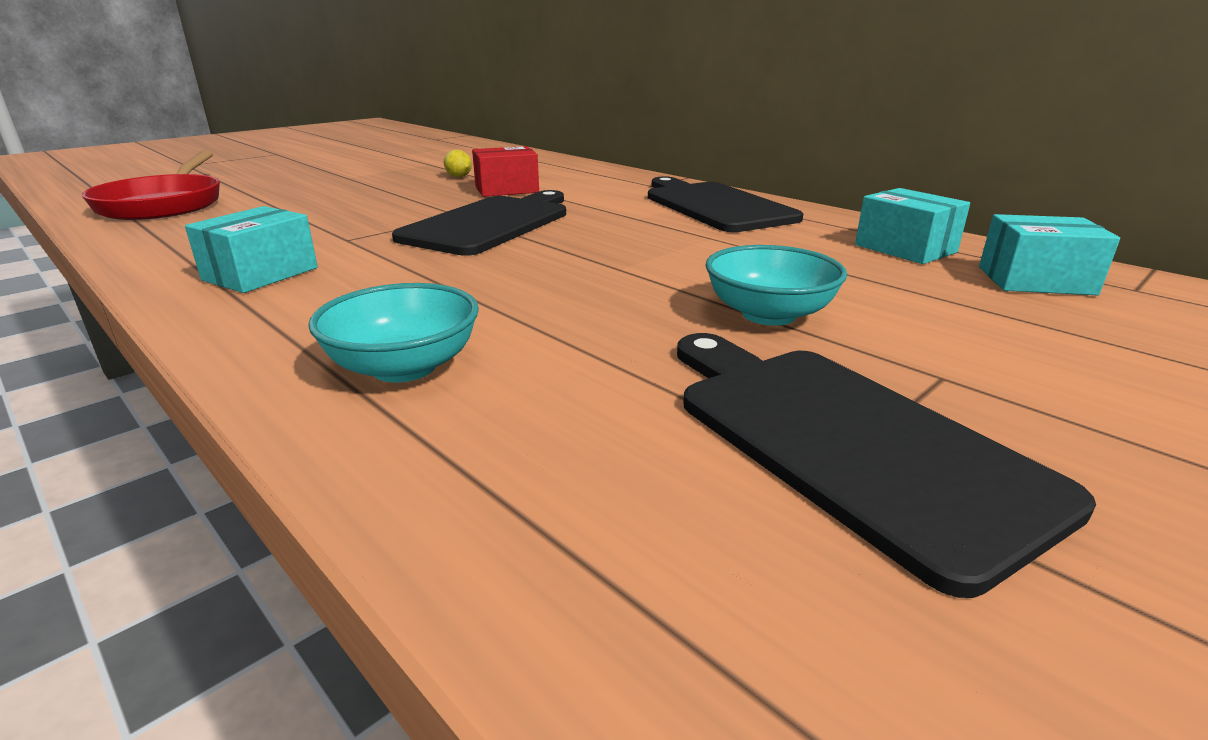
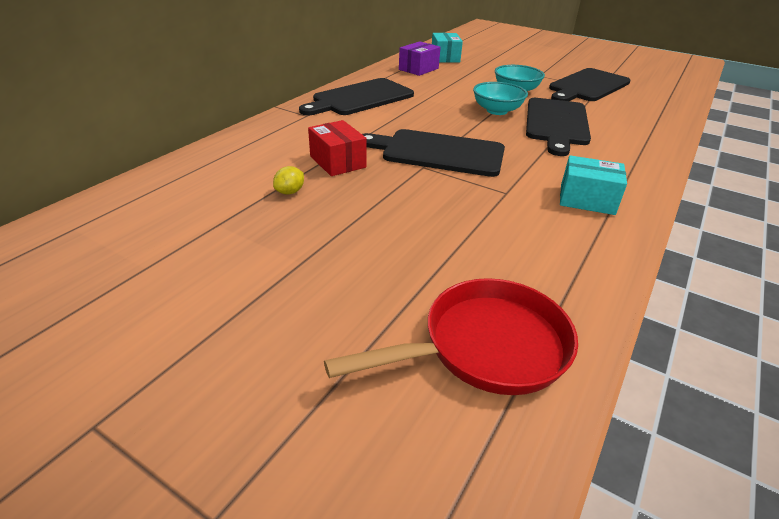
camera: 105 degrees left, 10 degrees up
turquoise bowl [308,283,479,383] -> turquoise bowl moved to [473,82,528,115]
turquoise box [855,188,970,264] -> purple box [399,41,441,76]
none -> black cutting board [526,98,591,156]

